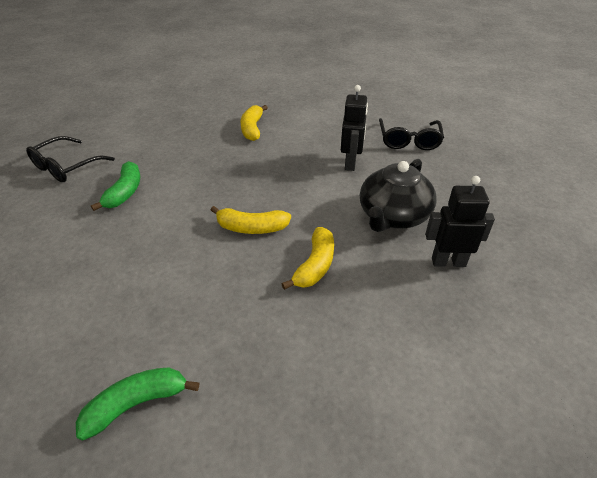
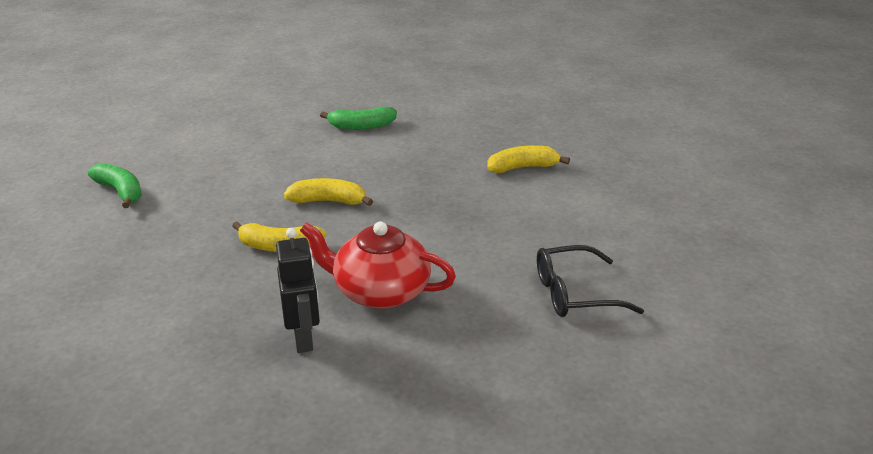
camera: 75 degrees right, 10 degrees down
black glasses [26,136,115,182] -> none
yellow banana [211,206,291,234] -> yellow banana turned 105 degrees clockwise [284,178,373,206]
black robot [341,85,368,171] -> none
black teapot [360,159,437,232] -> red teapot [300,222,456,309]

